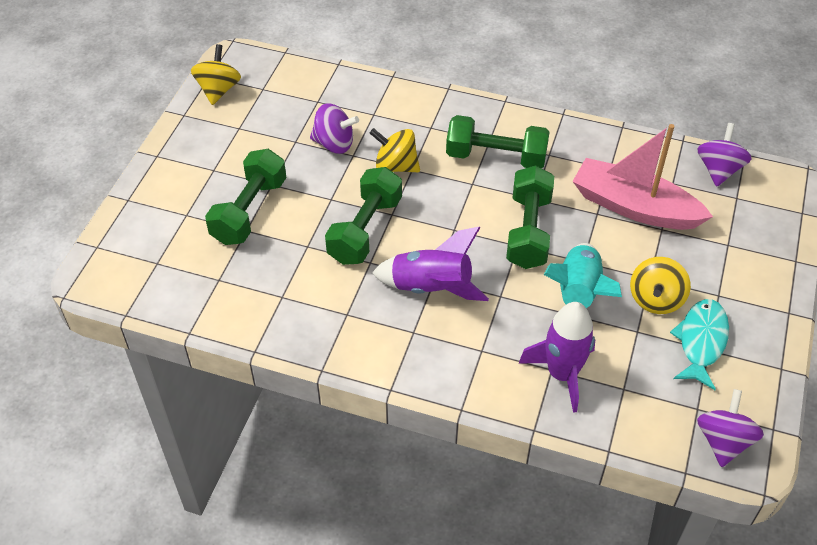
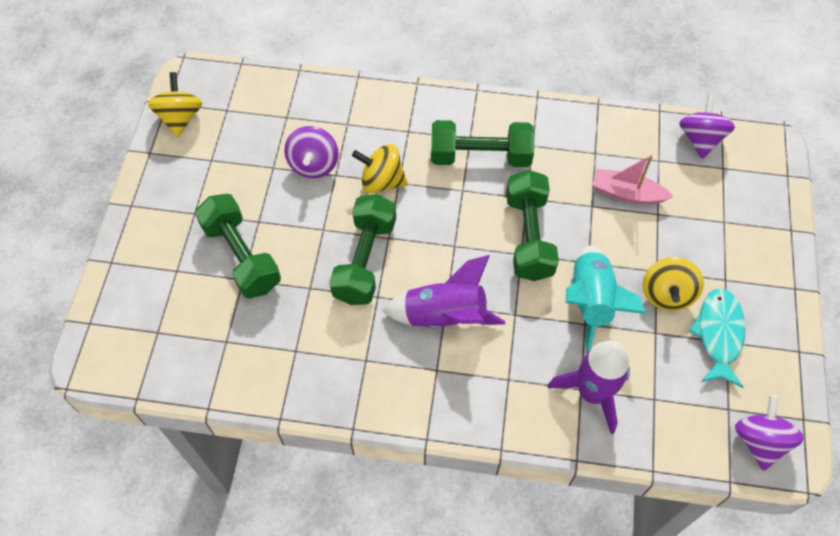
camera: 10 degrees left, 10 degrees up
green dumbbell [205,149,286,245] -> green dumbbell turned 45 degrees counterclockwise [195,194,281,299]
purple spinning top [310,103,359,154] -> purple spinning top turned 90 degrees clockwise [284,126,339,178]
pink boat [572,124,713,230] -> pink boat [592,155,673,204], size x0.57

